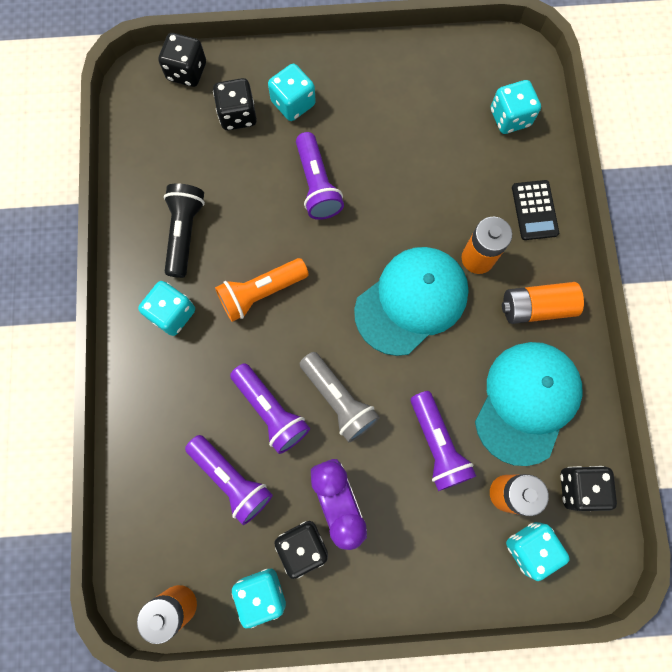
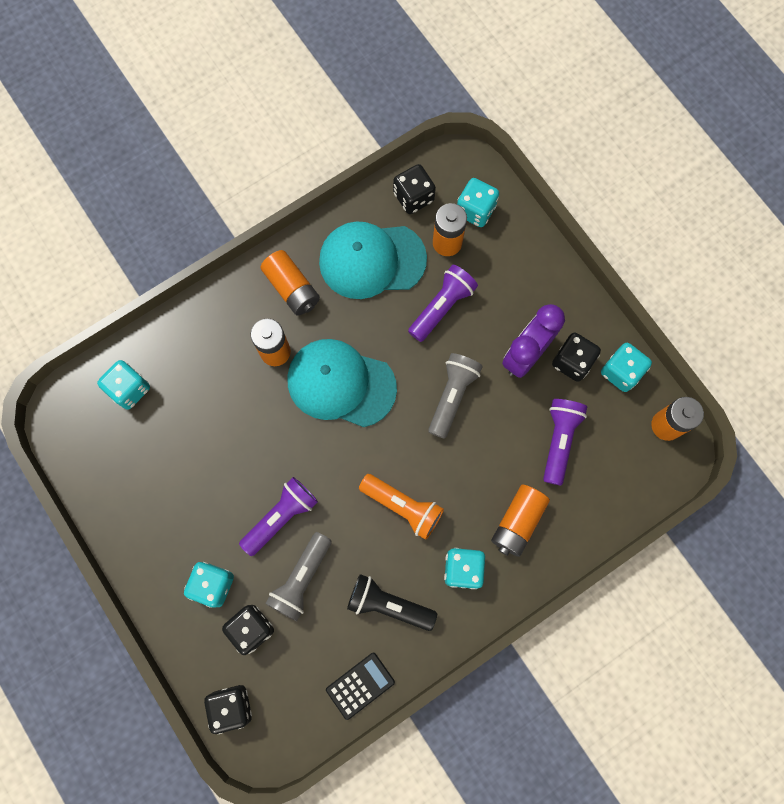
camera: 120 degrees left, 0 degrees up
black flashlight [164,183,205,278] -> black flashlight turned 45 degrees clockwise [347,574,437,631]
purple flashlight [230,363,310,454] -> none
black calculator [512,180,559,240] -> black calculator moved to [326,653,395,720]
none -> grey flashlight [265,532,332,621]
none -> orange battery [491,485,550,557]

